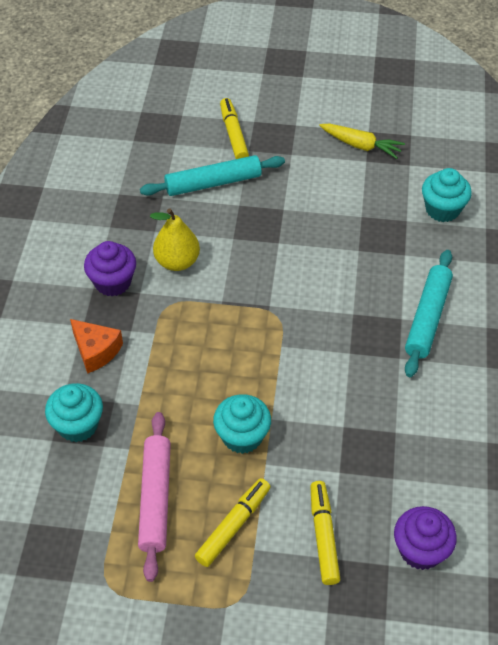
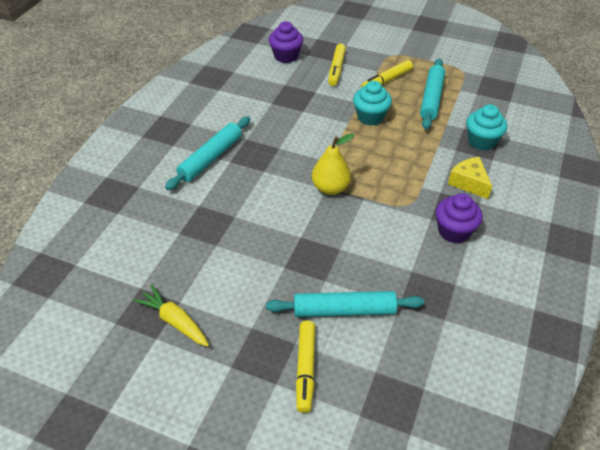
camera: 165 degrees left, 5 degrees down
orange cheese [70,319,123,374] -> yellow cheese [448,157,492,199]
pink rolling pin [138,412,171,582] -> turquoise rolling pin [420,59,445,129]
yellow pear [150,208,200,271] -> yellow pear moved to [312,133,354,195]
turquoise cupcake [422,168,472,222] -> none

